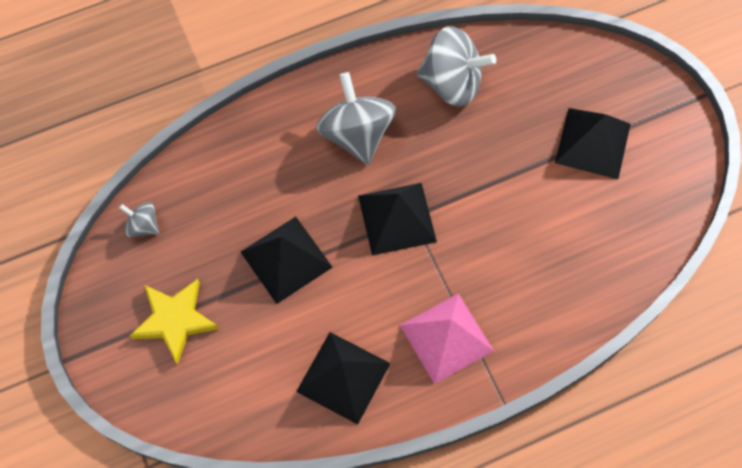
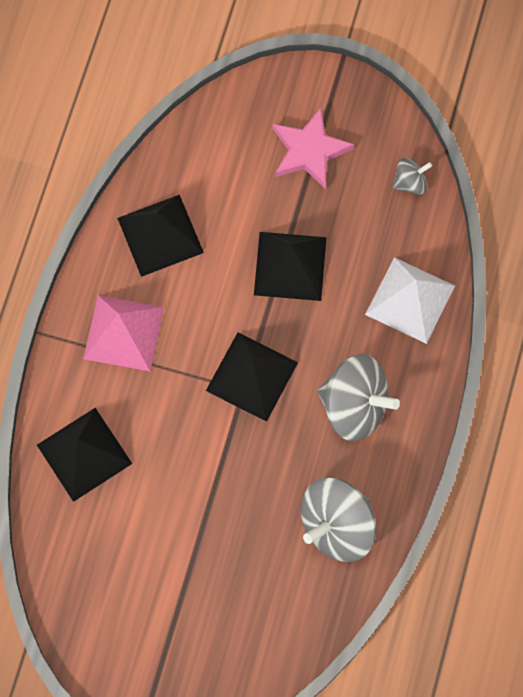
camera: 130 degrees right, 5 degrees up
yellow star [130,279,219,365] -> pink star [273,108,354,190]
black pyramid [555,108,631,179] -> black pyramid moved to [37,408,132,502]
none -> white pyramid [365,257,455,344]

